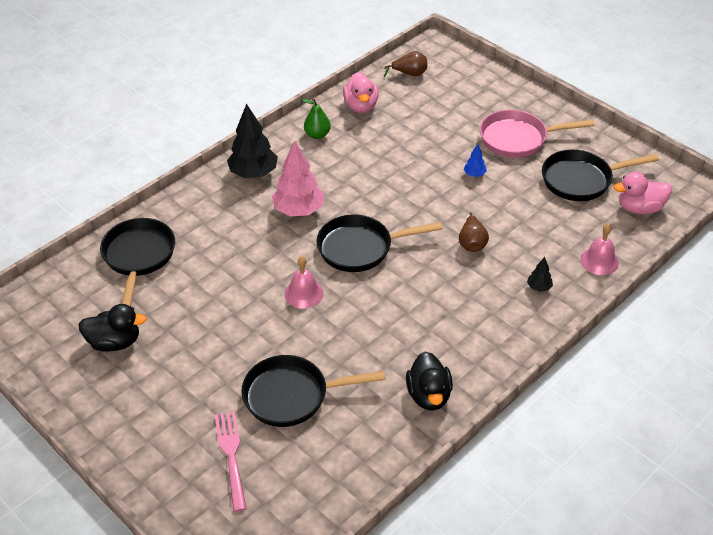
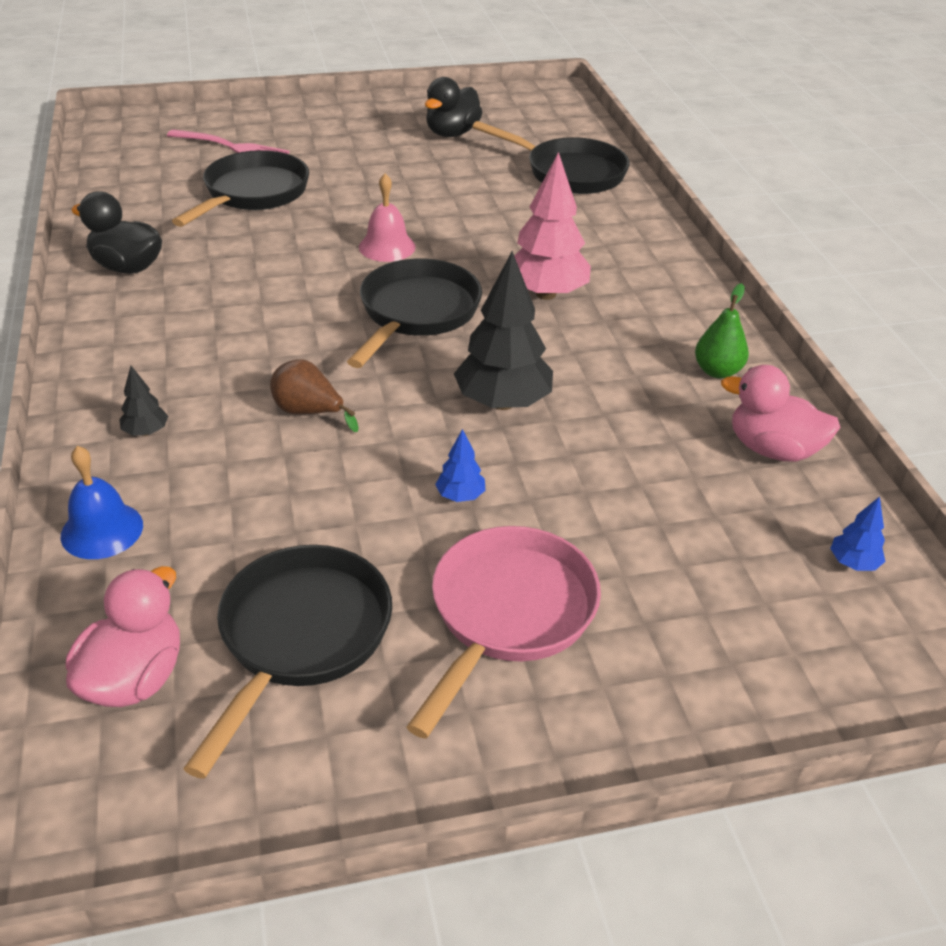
camera: 120 degrees right, 5 degrees down
black tree [227,103,278,178] -> black tree moved to [454,251,553,410]
brown pear [384,51,427,77] -> blue tree [830,496,885,571]
pink bell [580,223,619,275] -> blue bell [61,446,143,559]

